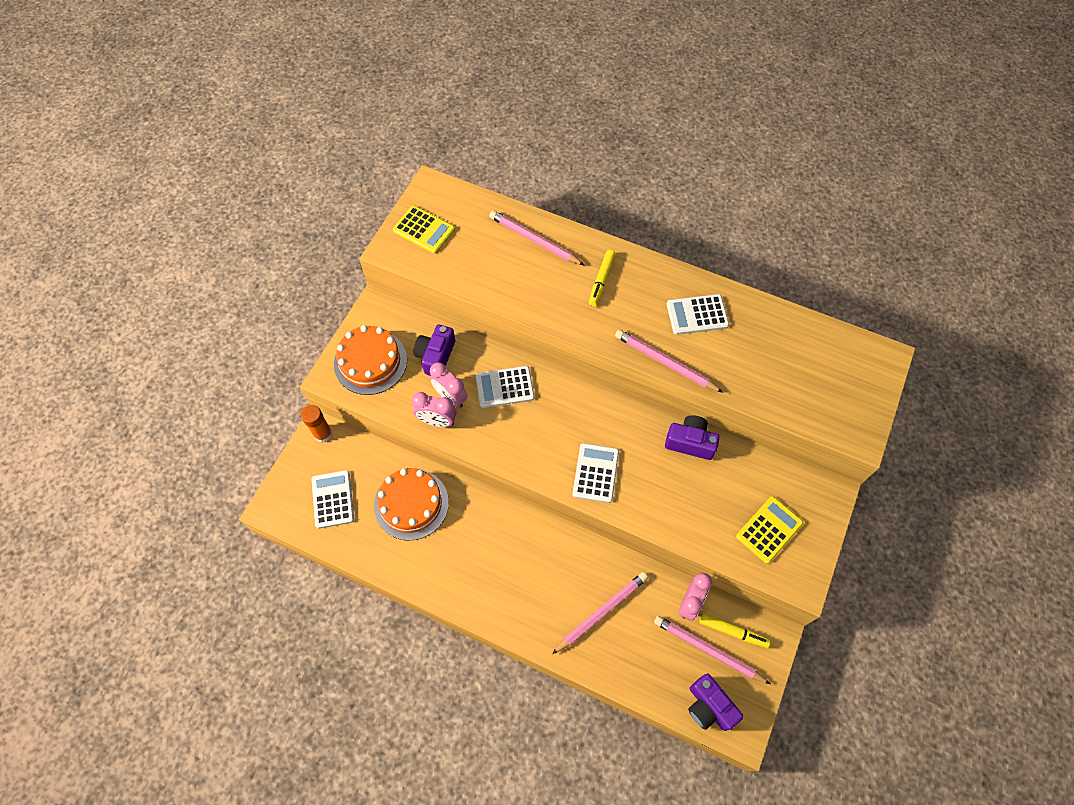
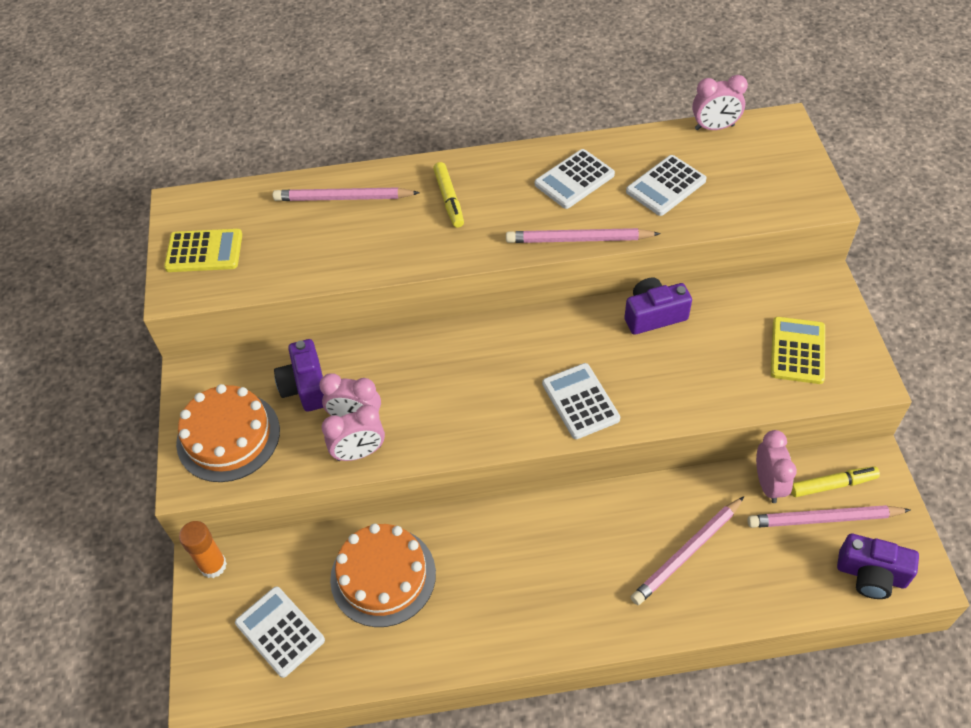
camera: 30 degrees left, 10 degrees down
white calculator [476,366,534,408] -> white calculator moved to [626,155,707,216]
pink pencil [552,572,648,654] -> pink pencil turned 150 degrees counterclockwise [631,496,744,605]
none -> pink clock [692,75,748,130]

